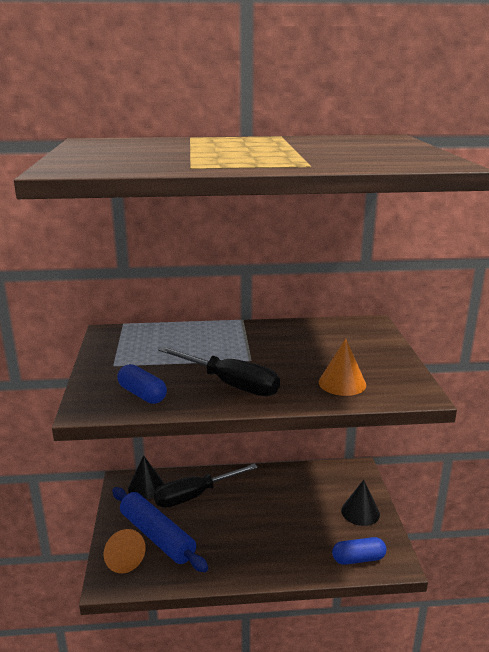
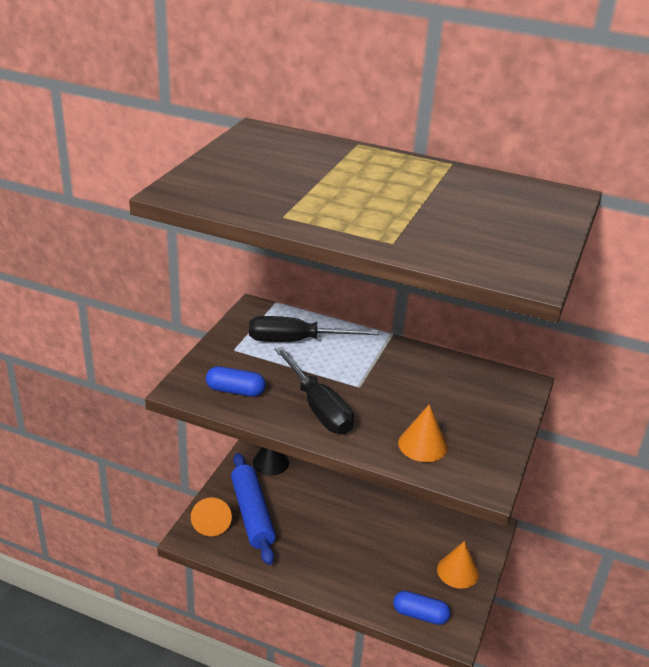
camera: 25 degrees right, 10 degrees up
blue capsule [117,364,167,404] -> blue capsule turned 60 degrees counterclockwise [206,366,266,397]
black screwdriver [154,463,258,508] -> black screwdriver moved to [249,316,379,342]
black cone [341,480,380,526] -> orange cone [437,541,479,589]

